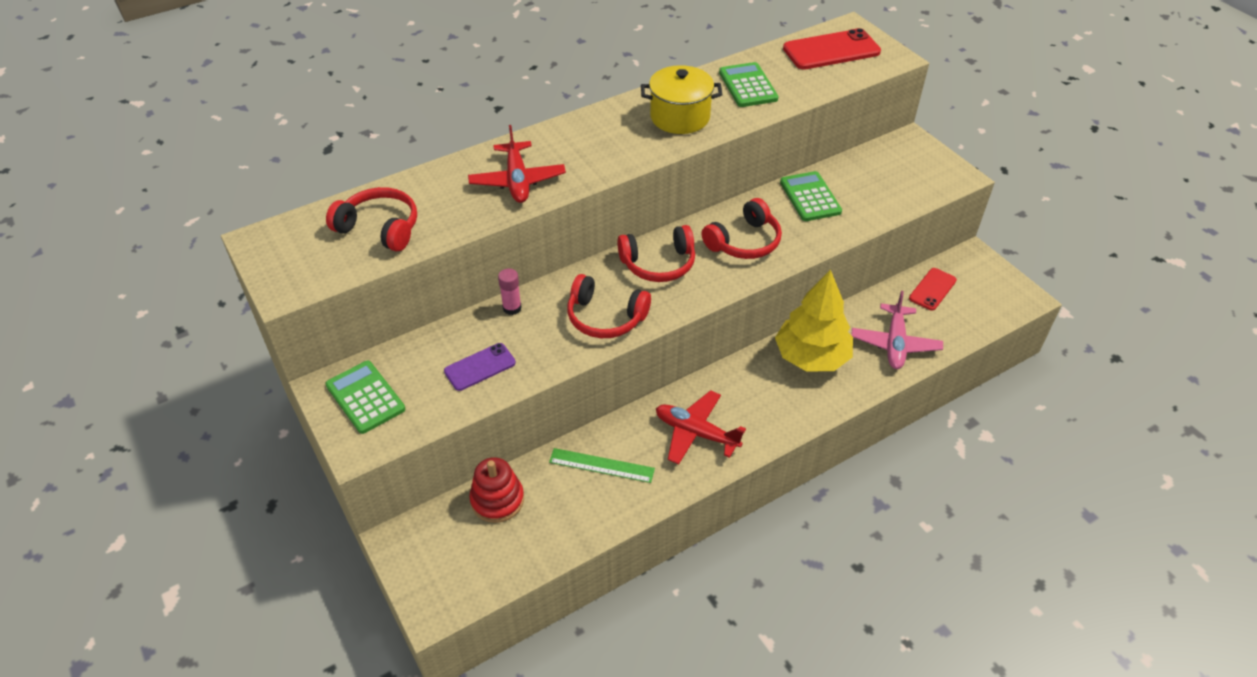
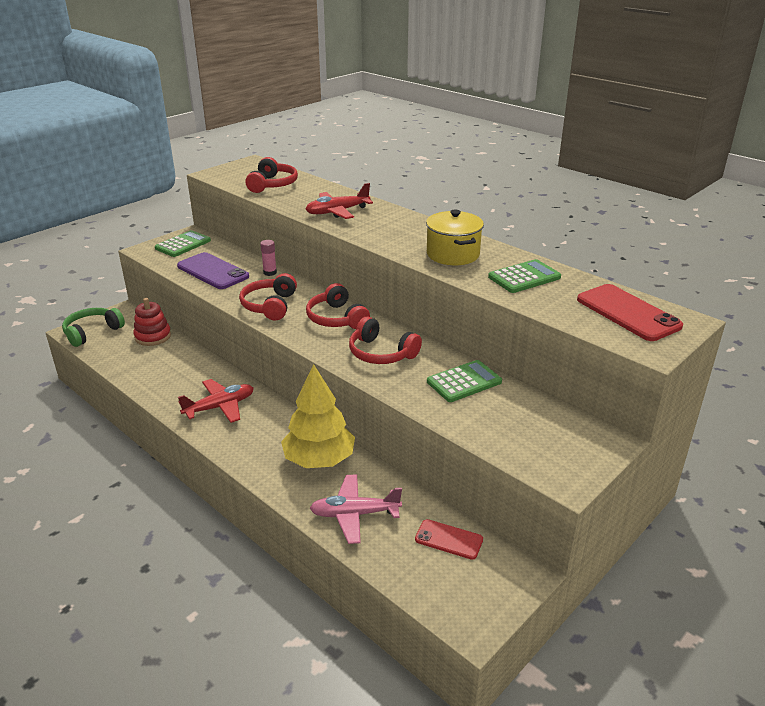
camera: 75 degrees right, 15 degrees down
purple phone [444,343,516,391] -> purple phone [177,252,249,289], size x1.67
green ruler [549,448,655,483] -> none
red plane [656,390,746,464] -> red plane turned 45 degrees clockwise [178,379,254,423]
none -> green headphones [62,308,125,347]

